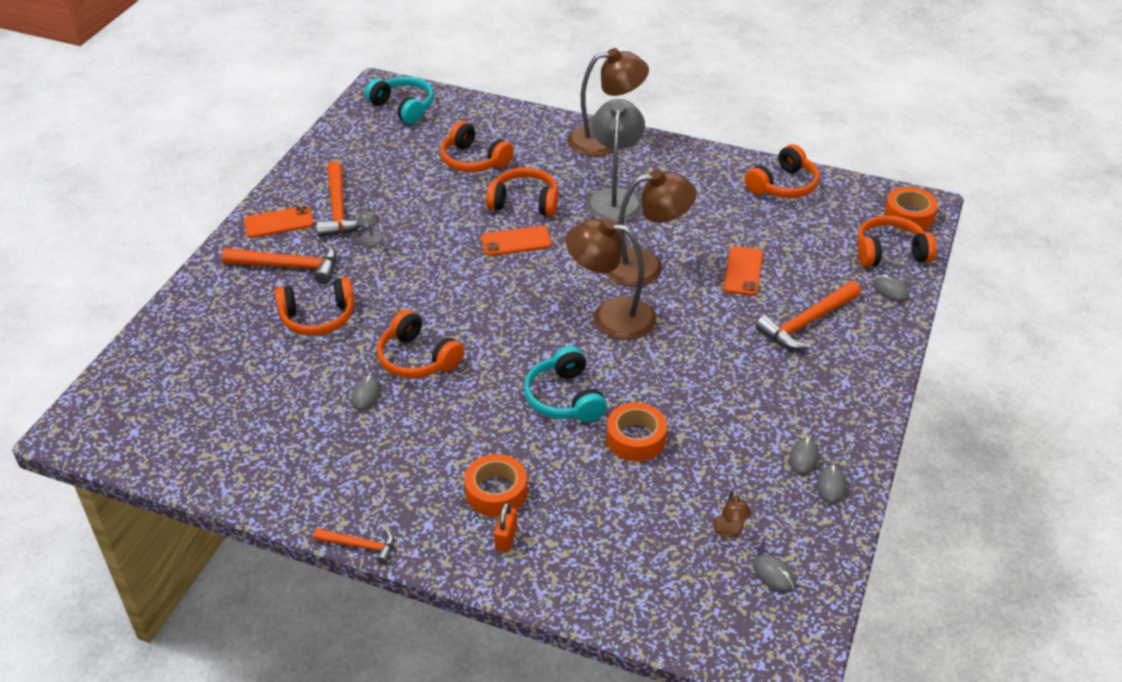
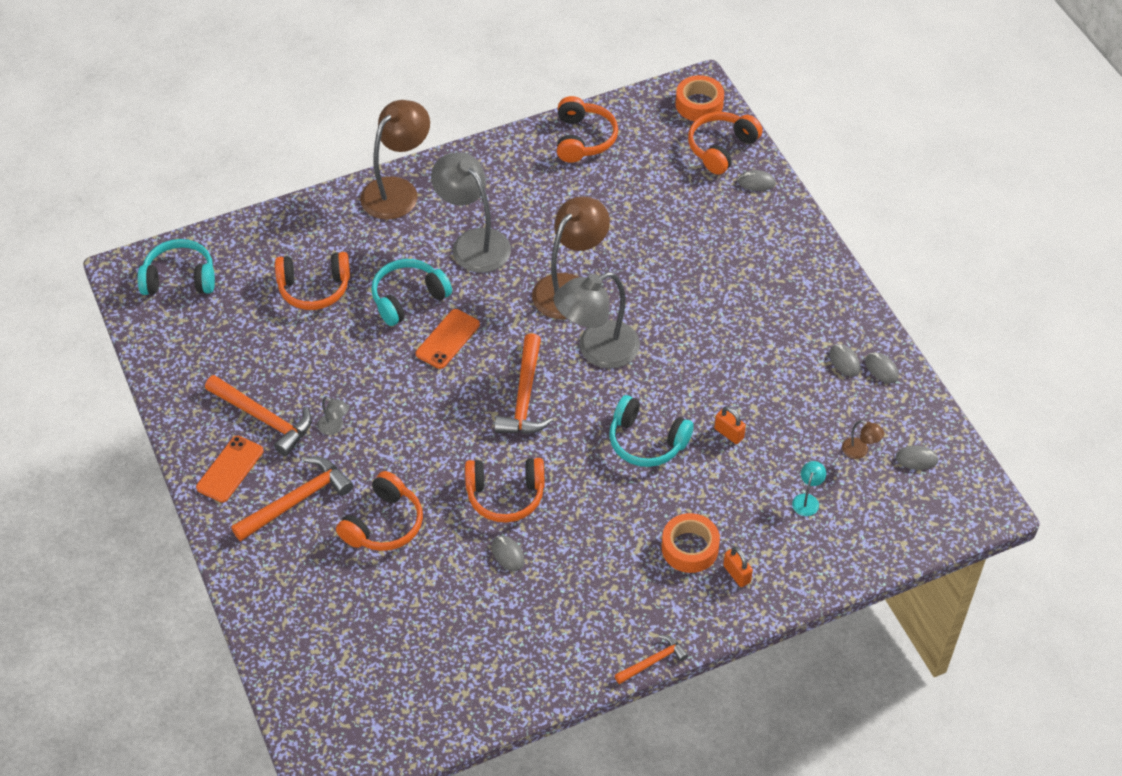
camera: 45 degrees left, 10 degrees up
orange headphones [486,168,558,216] -> turquoise headphones [371,259,452,326]
brown lamp [566,218,656,340] -> grey lamp [554,272,640,369]
orange tape [606,403,667,461] -> orange padlock [714,406,746,444]
orange phone [723,246,763,296] -> none
orange hammer [755,281,861,350] -> orange hammer moved to [495,333,553,434]
none -> turquoise lamp [792,461,826,516]

